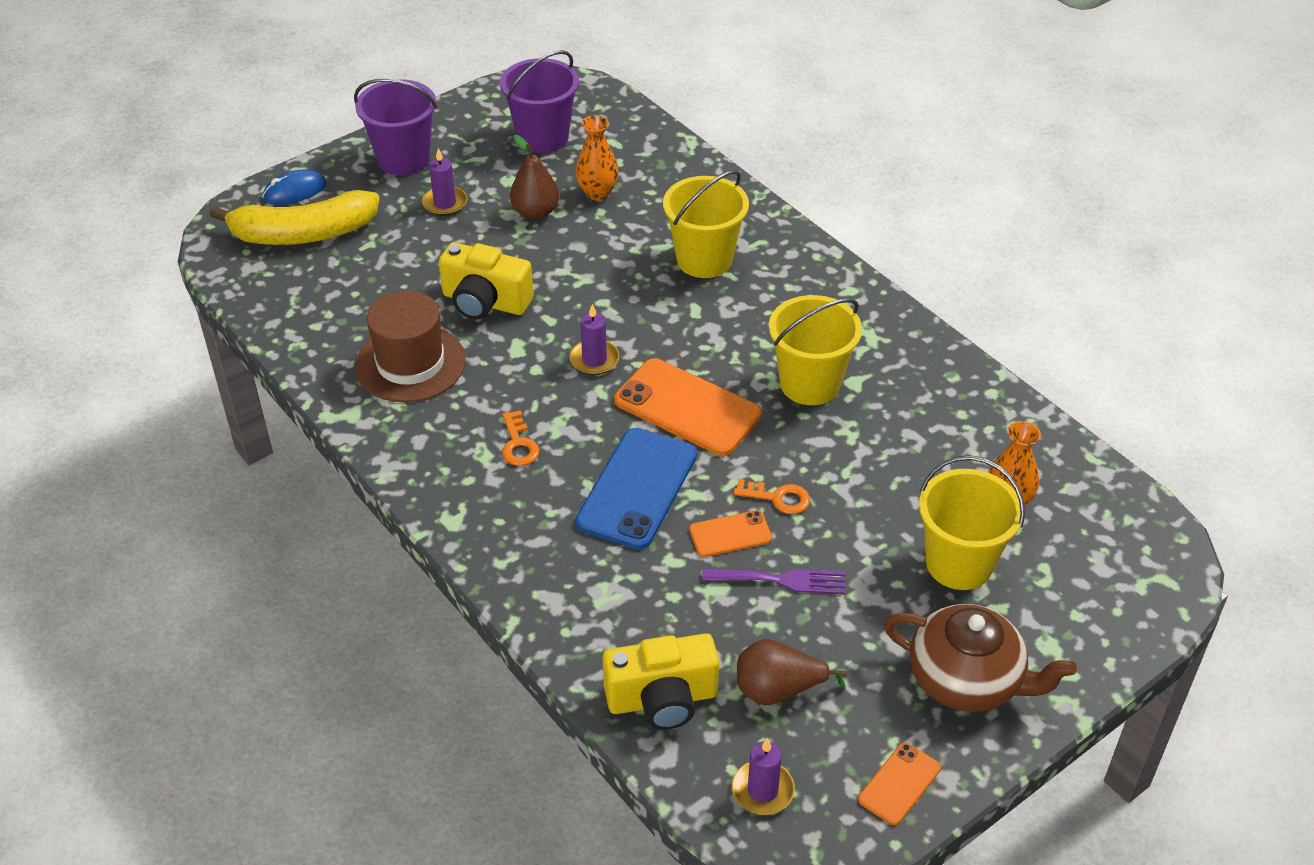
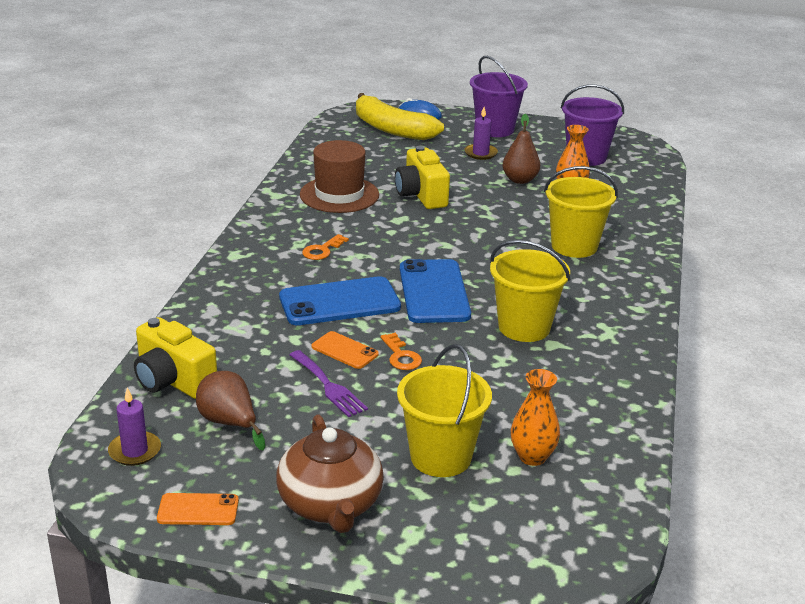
camera: 50 degrees right, 15 degrees down
purple candle [569,304,620,375] -> none
orange phone [614,358,762,456] -> blue phone [400,259,471,323]

